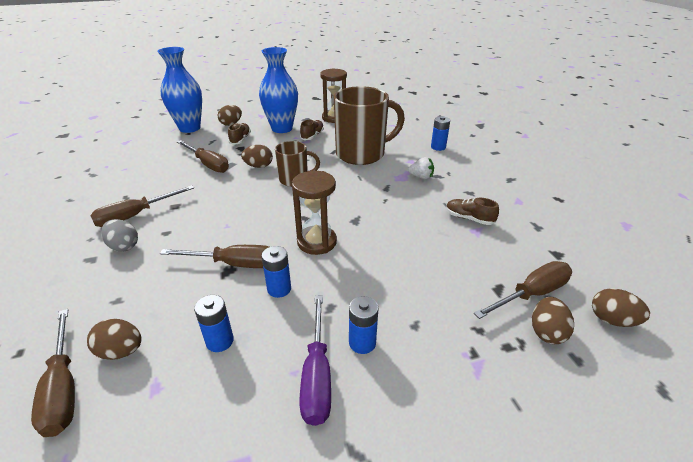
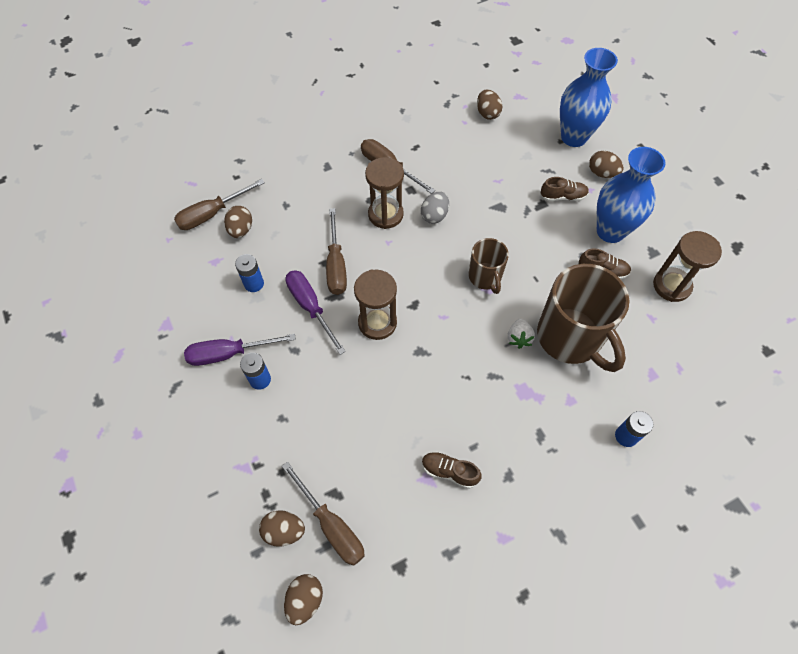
camera: 80 degrees right, 25 degrees up
grey egg [101,219,138,252] -> grey egg moved to [421,191,449,224]
brown screwdriver [177,140,229,173] -> none
brown egg [241,145,273,168] -> brown egg moved to [477,90,502,120]
blue battery [262,246,291,298] -> purple screwdriver [285,270,346,355]
white strawberry [408,157,434,179] -> white strawberry moved to [508,318,535,349]
brown shoe [446,198,499,225] -> brown shoe turned 90 degrees counterclockwise [422,452,482,489]
none -> brown hourglass [365,157,404,229]

